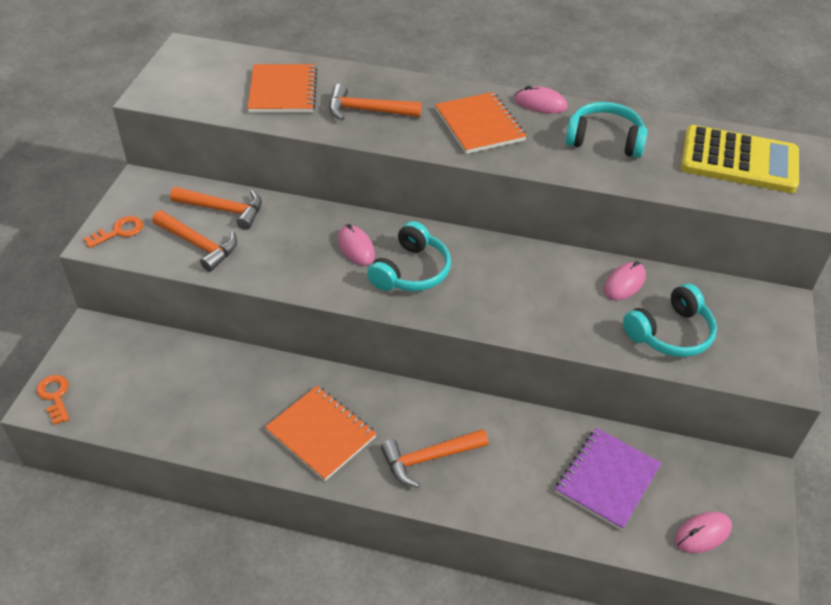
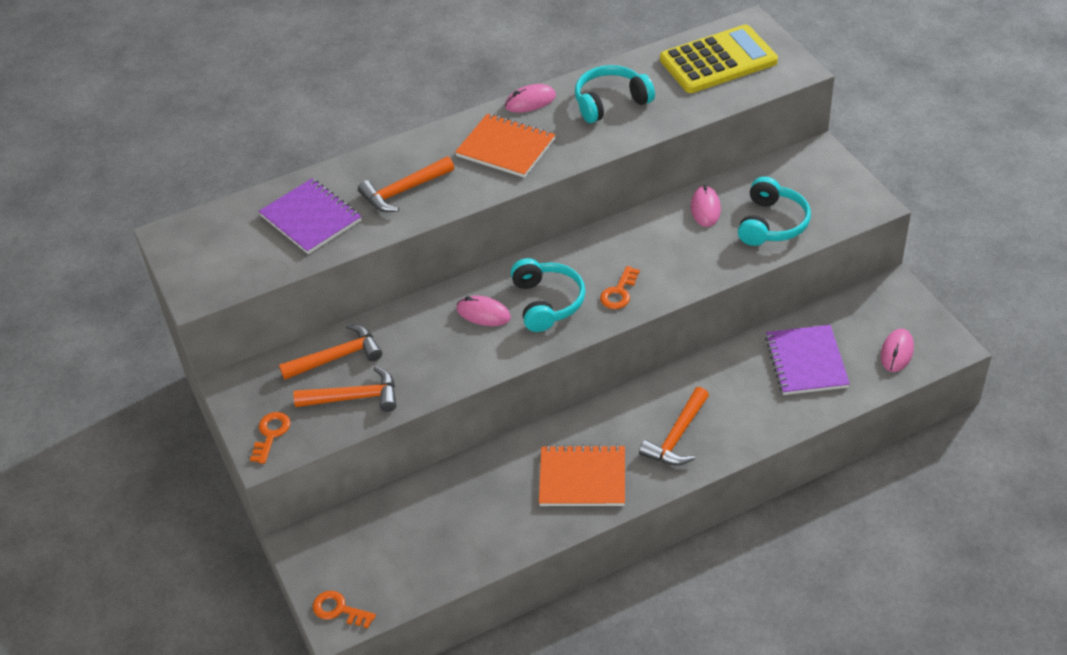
camera: 35 degrees left, 0 degrees up
orange notebook [247,64,317,113] -> purple notebook [259,178,361,254]
none -> orange key [600,266,640,309]

